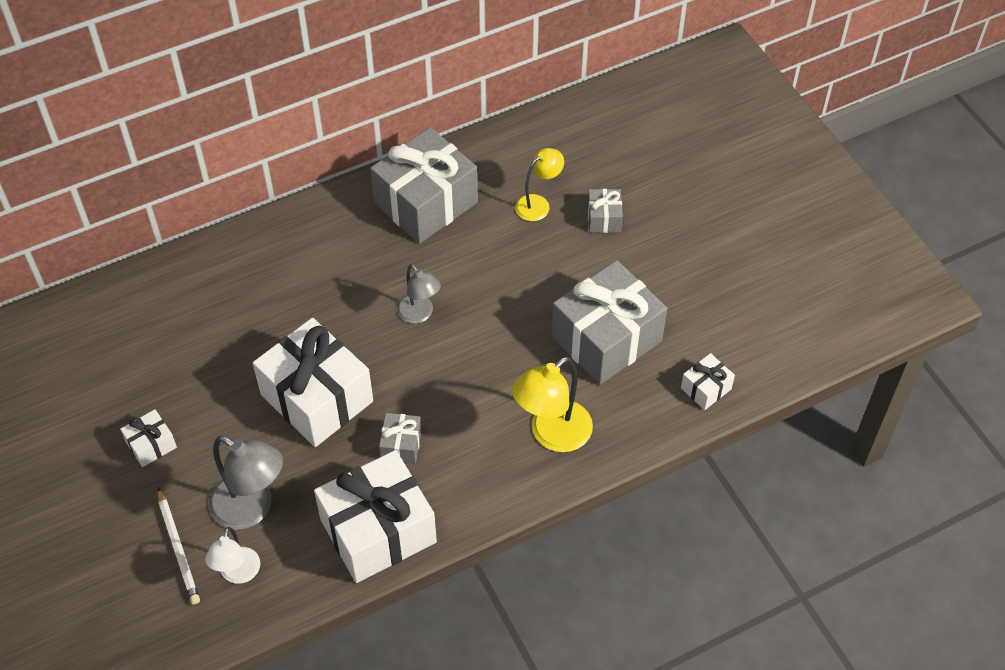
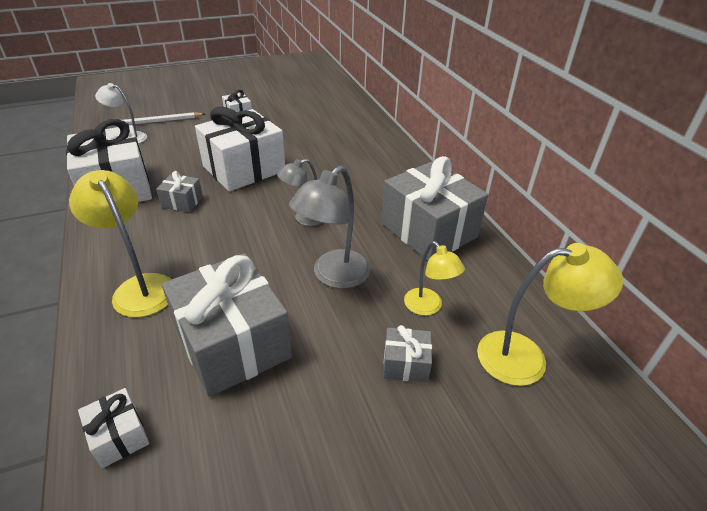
camera: 95 degrees right, 15 degrees down
grey lamp [209,436,283,530] -> grey lamp moved to [289,165,370,289]
none -> yellow lamp [477,243,623,386]

